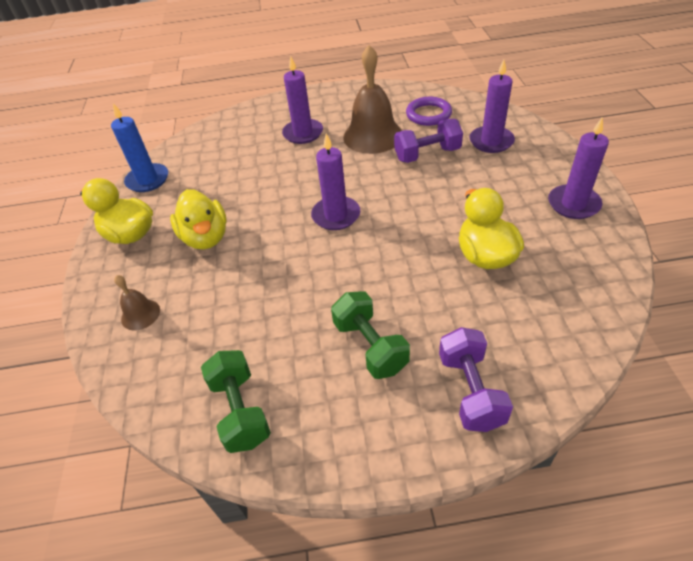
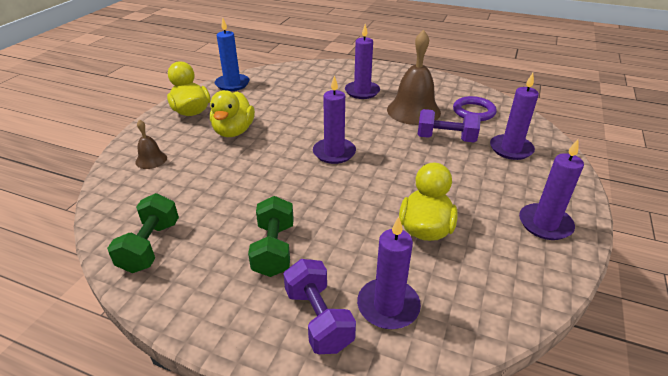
camera: 25 degrees right, 10 degrees down
purple dumbbell [439,327,513,432] -> purple dumbbell turned 45 degrees counterclockwise [283,259,356,354]
none -> purple candle [357,216,421,329]

